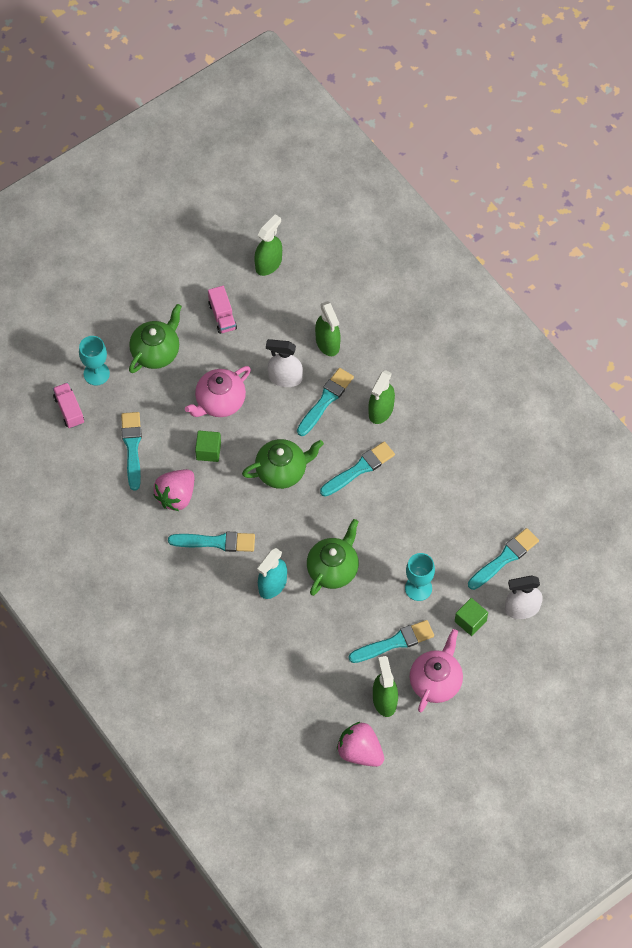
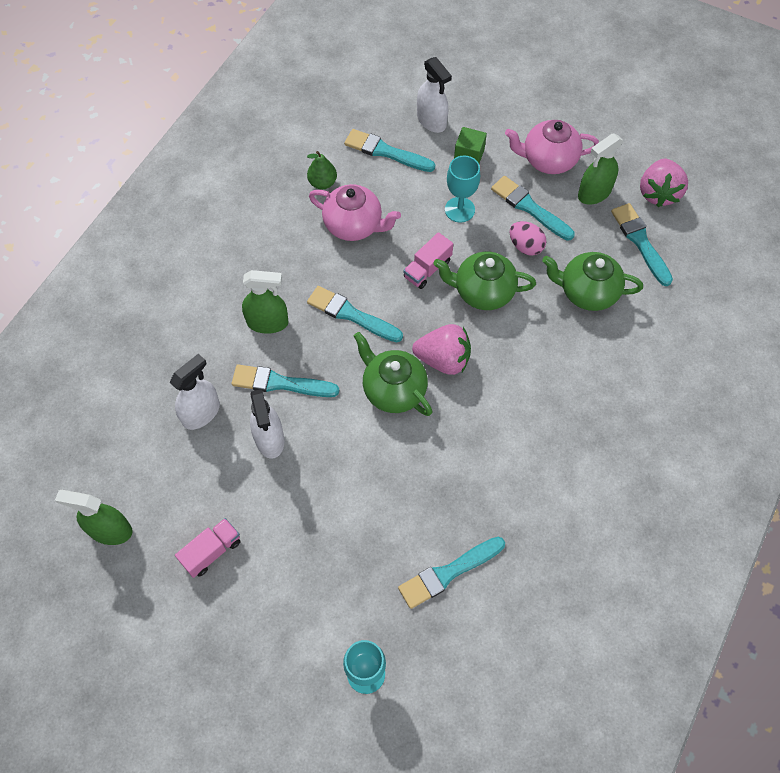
camera: 115 degrees left, 0 degrees up
pink truck [53,382,84,428] -> pink truck moved to [403,232,453,289]
green teapot [129,304,182,373] -> green teapot moved to [542,252,643,311]
pink strawberry [153,469,194,511] -> pink strawberry moved to [412,324,471,375]
turquoise brush [168,532,255,552] -> turquoise brush moved to [611,203,673,286]
pink teapot [185,366,251,417] -> pink teapot moved to [309,184,401,241]
green cube [195,431,221,462] -> none
turquoise spray bottle [257,548,287,599] -> none
green spray bottle [315,301,340,356] -> white spray bottle [169,354,220,430]
none -> green pear [307,151,337,189]
none -> pink egg [510,221,546,256]

